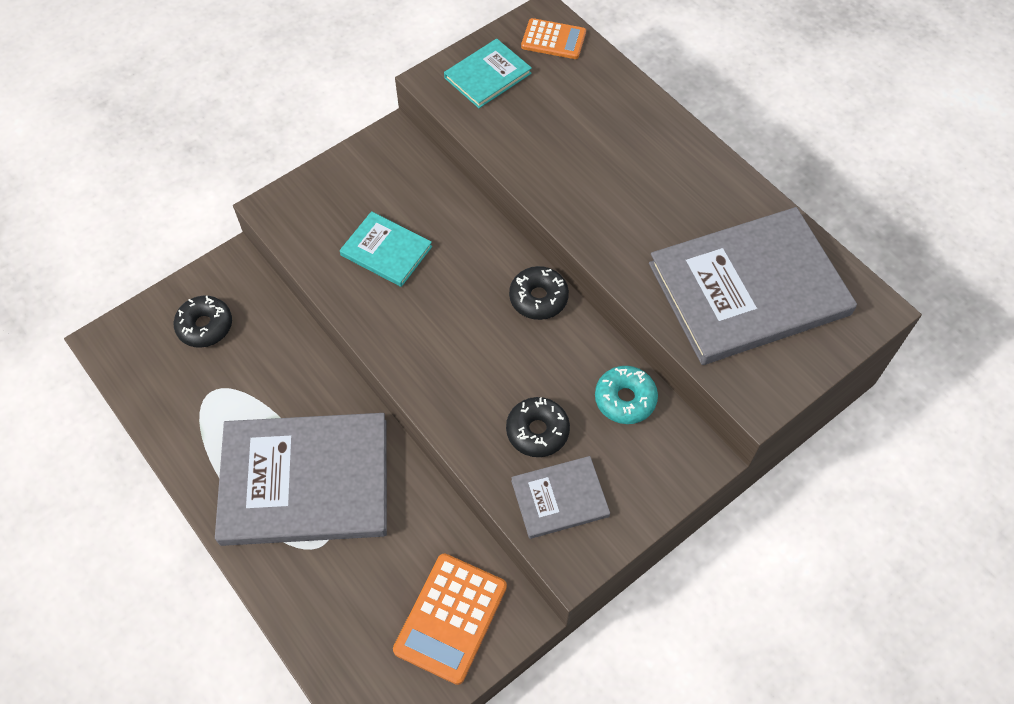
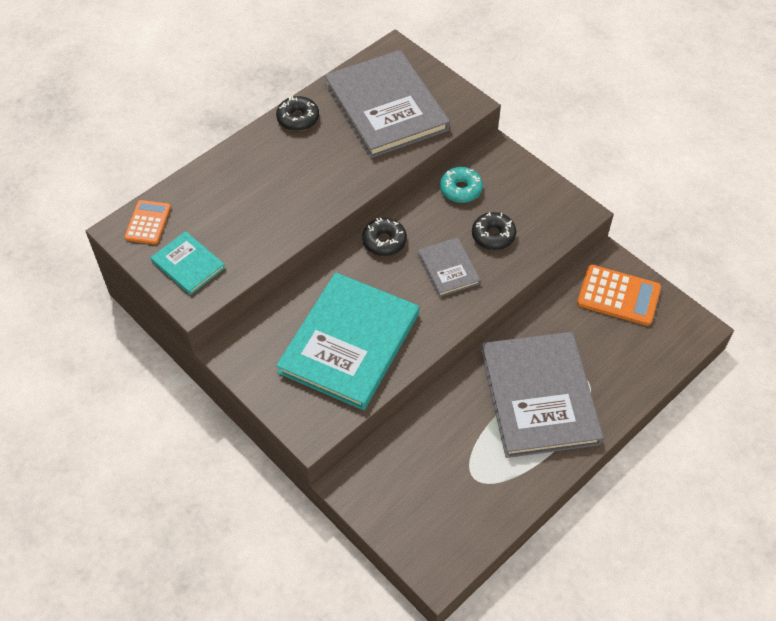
camera: 95 degrees left, 5 degrees down
black donut [174,296,232,348] -> black donut moved to [276,96,319,131]
turquoise book [340,211,432,287] -> turquoise book [276,272,419,410], size x2.07
grey book [511,456,610,539] -> grey book moved to [417,237,481,297]

